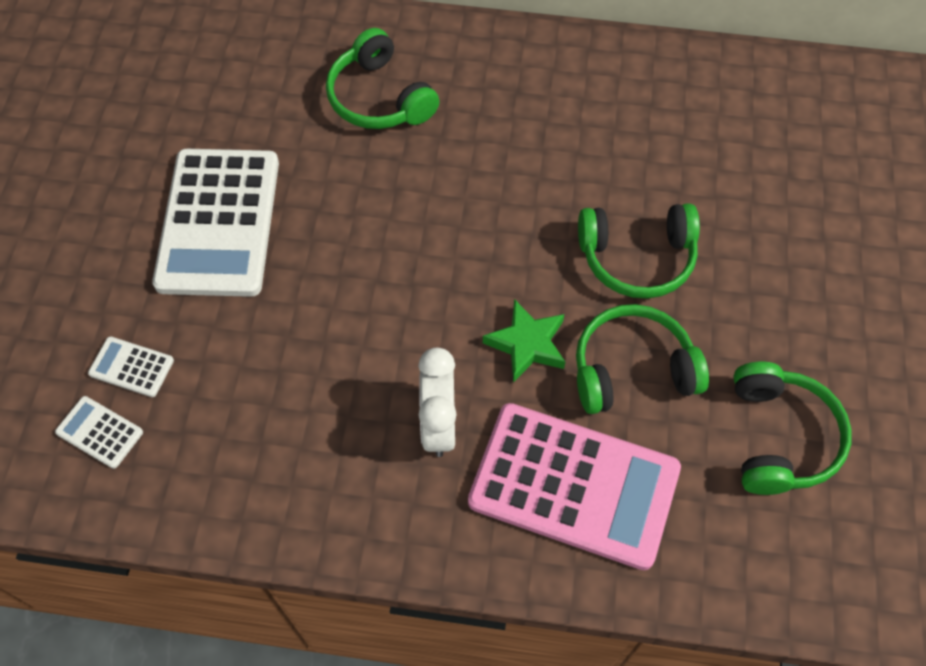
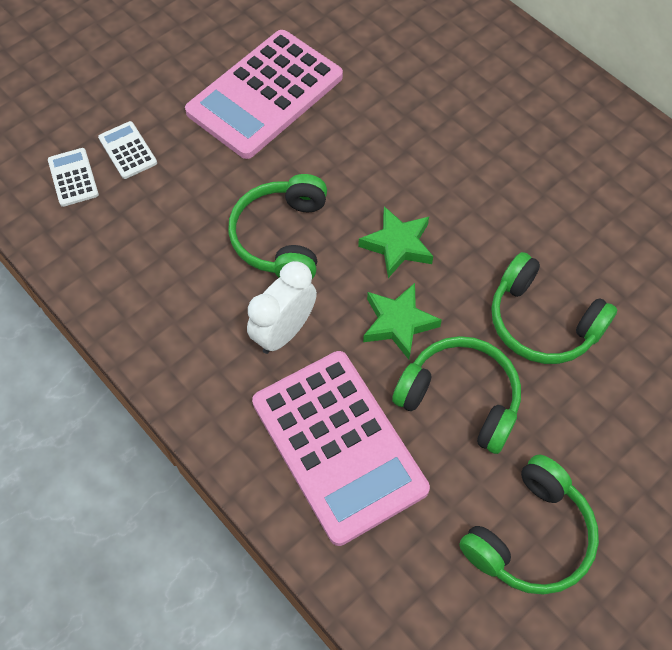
camera: 40 degrees right, 0 degrees up
white calculator [152,149,279,297] -> pink calculator [185,30,343,159]
green headphones [326,28,439,129] -> green headphones moved to [228,174,327,279]
none -> green star [358,206,433,278]

